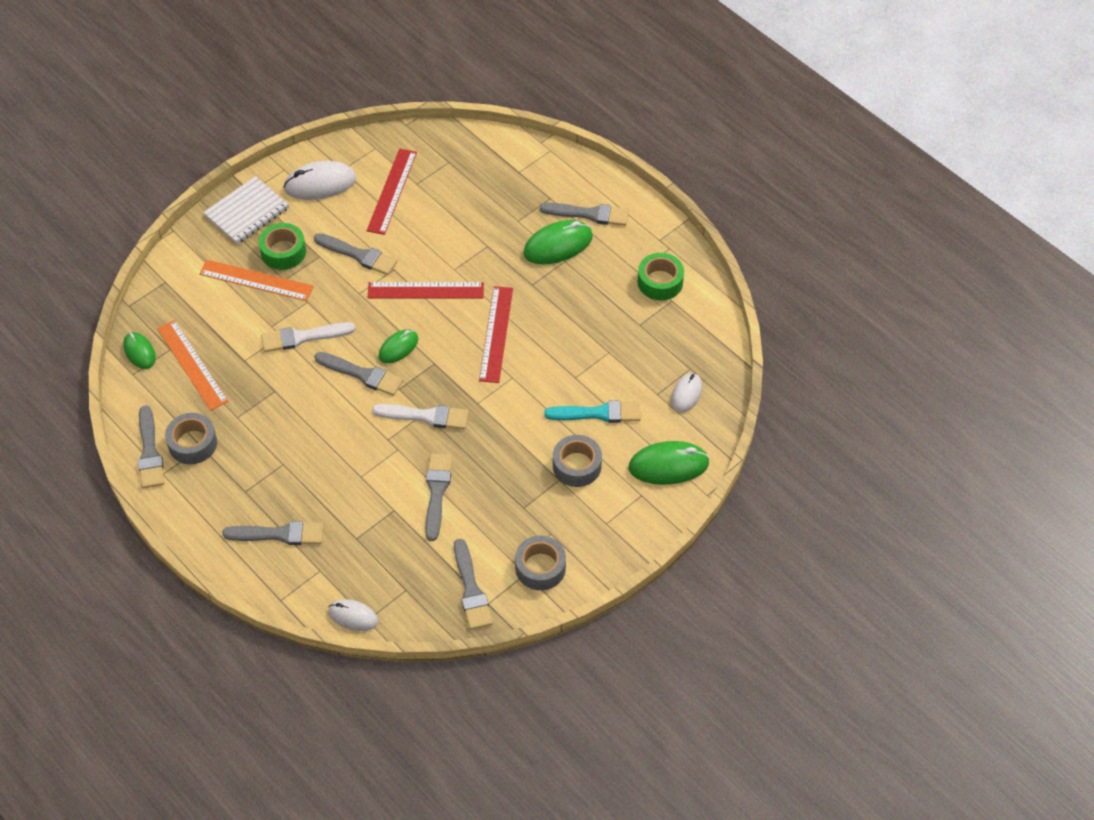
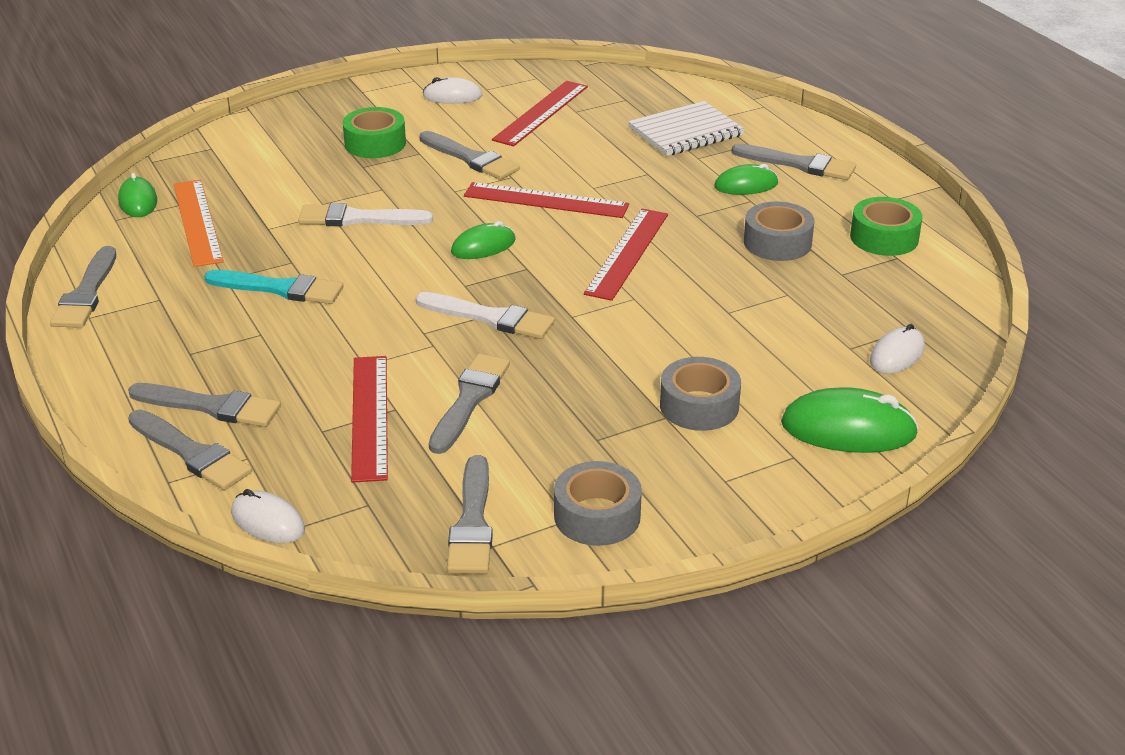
camera: 15 degrees right, 20 degrees down
grey tape [165,413,217,464] -> grey tape moved to [744,201,815,261]
orange ruler [199,260,314,301] -> none
white notebook [203,176,289,244] -> white notebook moved to [628,101,745,156]
white mouse [283,161,356,200] -> white mouse [423,77,482,104], size x0.62
grey brush [314,352,403,396] -> grey brush moved to [128,409,252,490]
green mouse [523,220,593,265] -> green mouse [714,164,778,195], size x0.62
turquoise brush [544,400,641,423] -> turquoise brush moved to [204,270,343,304]
none -> red ruler [351,356,388,483]

